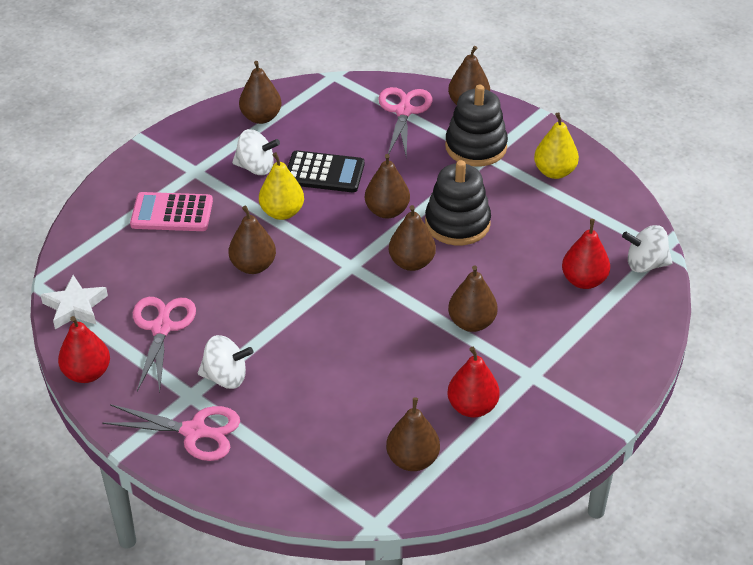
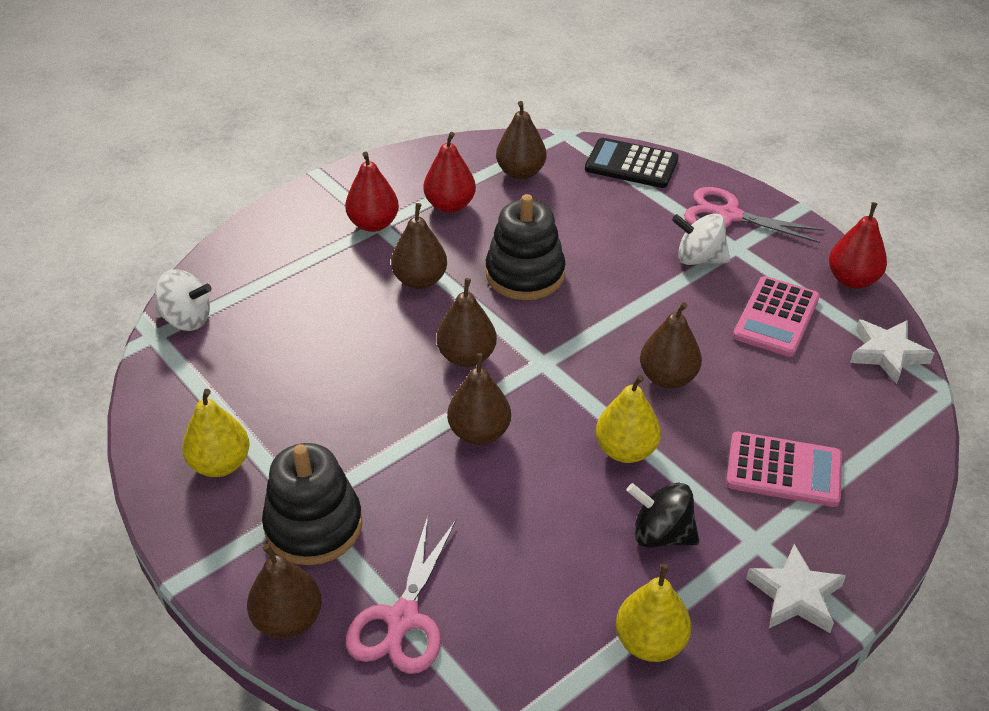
camera: 170 degrees left, 0 degrees up
pink scissors [133,297,196,392] -> pink calculator [733,276,820,357]
white spinning top [232,129,280,175] -> black spinning top [626,482,699,548]
brown pear [239,61,281,124] -> yellow pear [616,564,691,662]
black calculator [287,150,365,192] -> black calculator moved to [585,138,679,188]
black stacking toy [425,160,491,245] -> black stacking toy moved to [486,194,566,300]
red pear [562,219,610,289] -> red pear moved to [345,152,399,232]
none -> white star [746,544,846,633]

